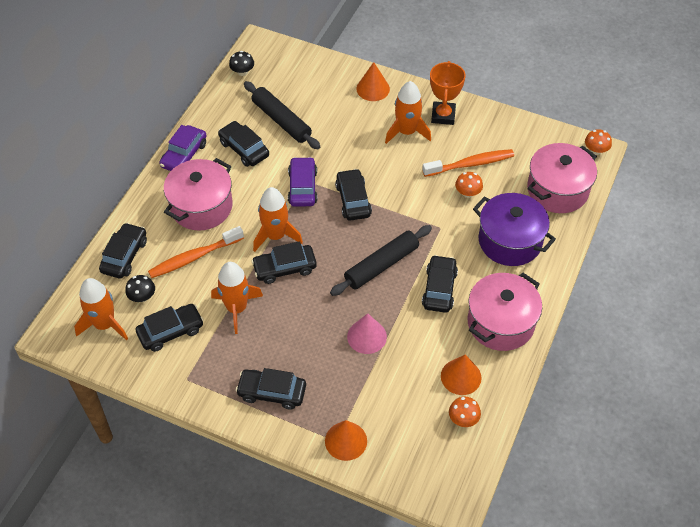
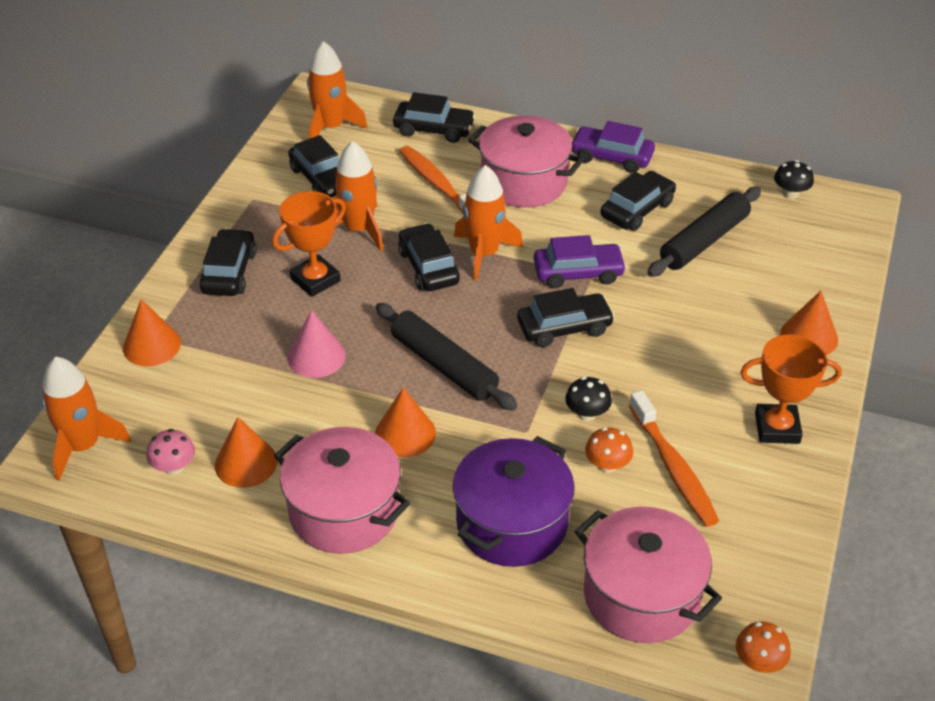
camera: 85 degrees right, 10 degrees down
black mushroom [125,275,155,302] -> black mushroom moved to [565,377,612,421]
orange rocket [385,81,431,144] -> orange rocket moved to [42,357,131,481]
black car [422,255,458,313] -> orange cone [375,387,436,457]
orange mushroom [449,397,481,427] -> pink mushroom [146,429,195,475]
none -> orange trophy [272,191,346,297]

